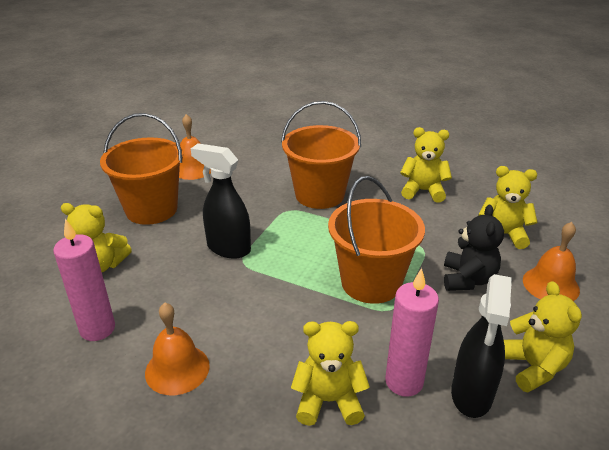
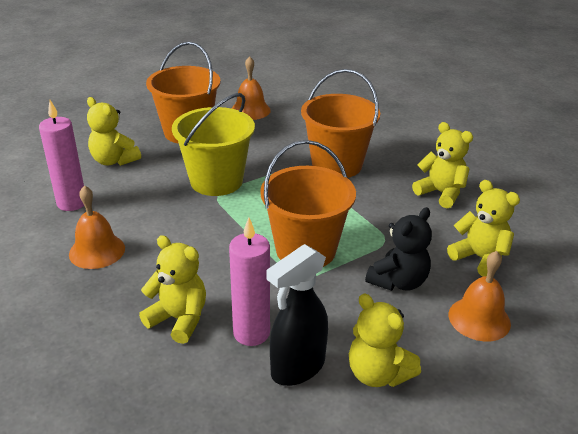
camera: 30 degrees right, 0 degrees up
black spray bottle [191,143,251,259] -> yellow bucket [172,93,255,196]
yellow teddy bear [504,281,582,392] -> yellow teddy bear turned 120 degrees clockwise [349,293,421,387]

